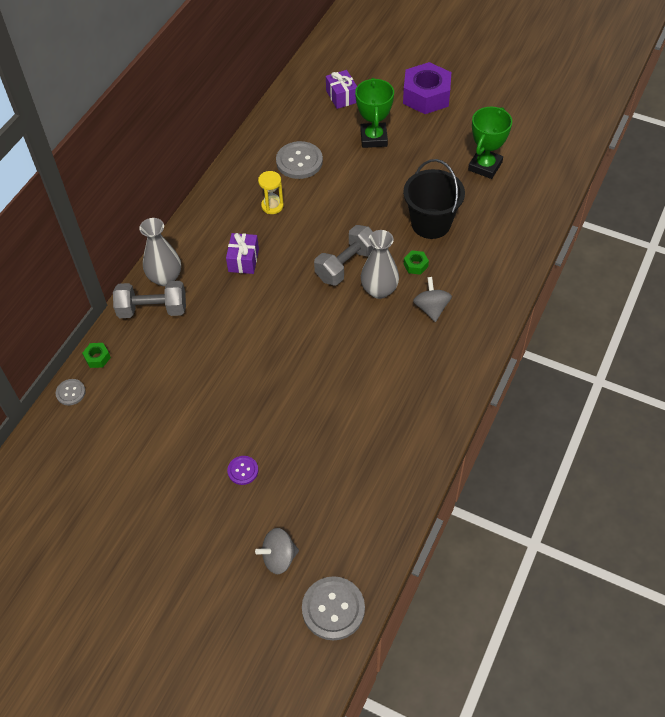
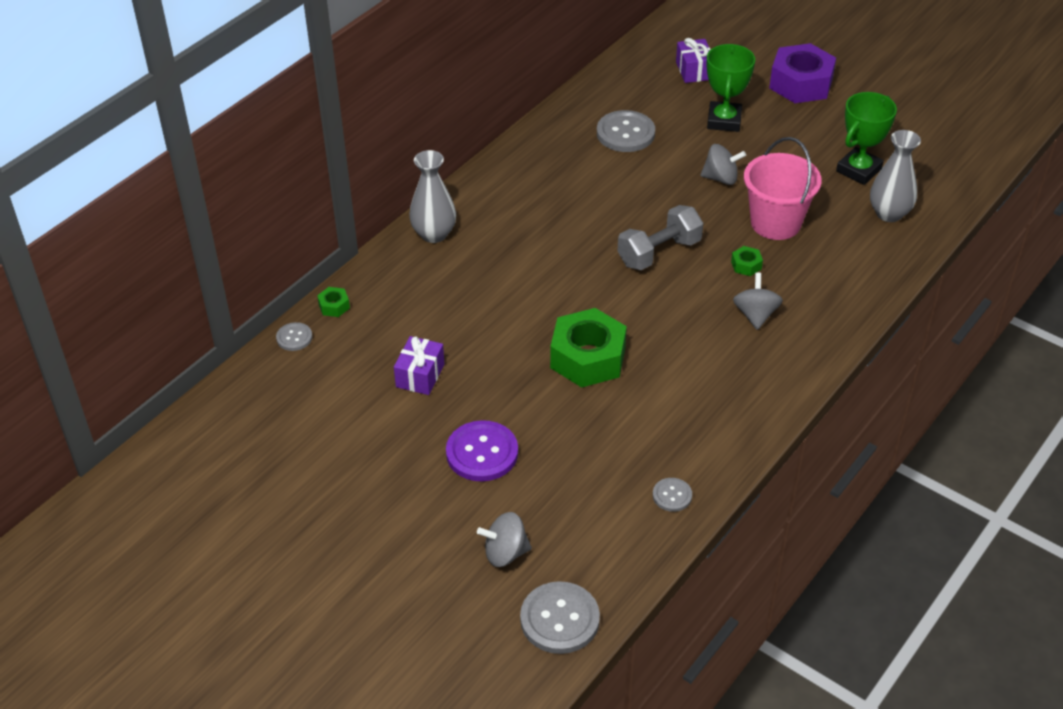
camera: 10 degrees right, 10 degrees down
grey dumbbell [113,281,186,318] -> none
purple gift [226,233,259,274] -> purple gift moved to [394,336,445,395]
purple button [227,456,258,485] -> purple button [446,420,518,482], size x1.88
yellow hourglass [258,171,284,214] -> none
grey vase [361,230,399,299] -> grey vase moved to [870,130,921,222]
black bucket [403,159,465,239] -> pink bucket [744,137,822,240]
none -> green nut [550,308,627,387]
none -> grey button [653,478,692,512]
none -> grey spinning top [700,144,746,185]

